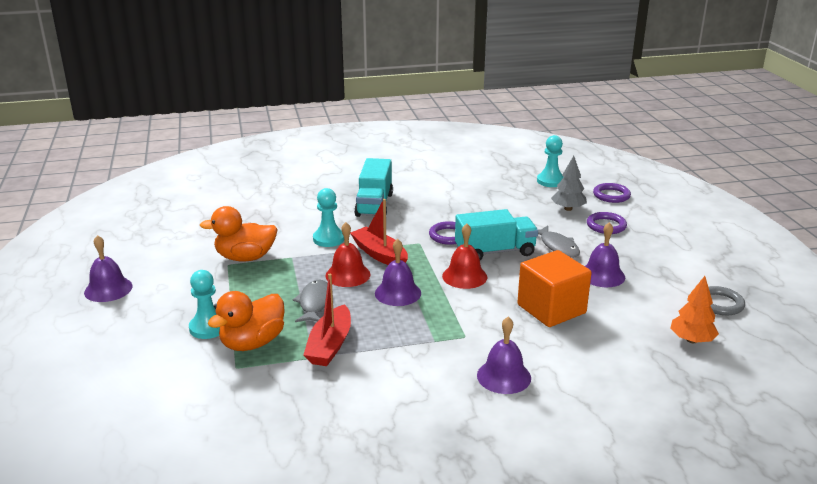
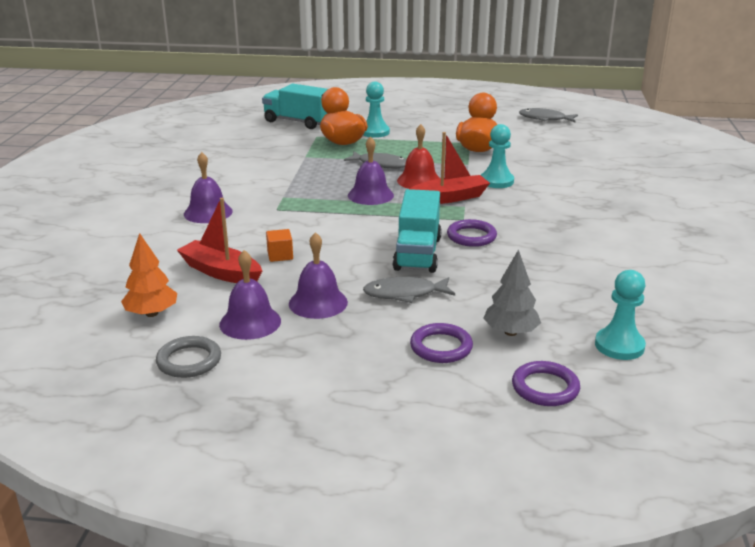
camera: 110 degrees right, 0 degrees up
purple bell [84,235,133,302] -> purple bell moved to [219,250,281,340]
red boat [303,274,351,366] -> red boat moved to [177,198,262,283]
turquoise truck [354,158,393,217] -> turquoise truck moved to [262,83,328,129]
red bell [442,224,487,289] -> none
orange cube [517,250,592,327] -> orange cube [266,229,293,262], size x0.42
none -> grey fish [519,108,578,123]

